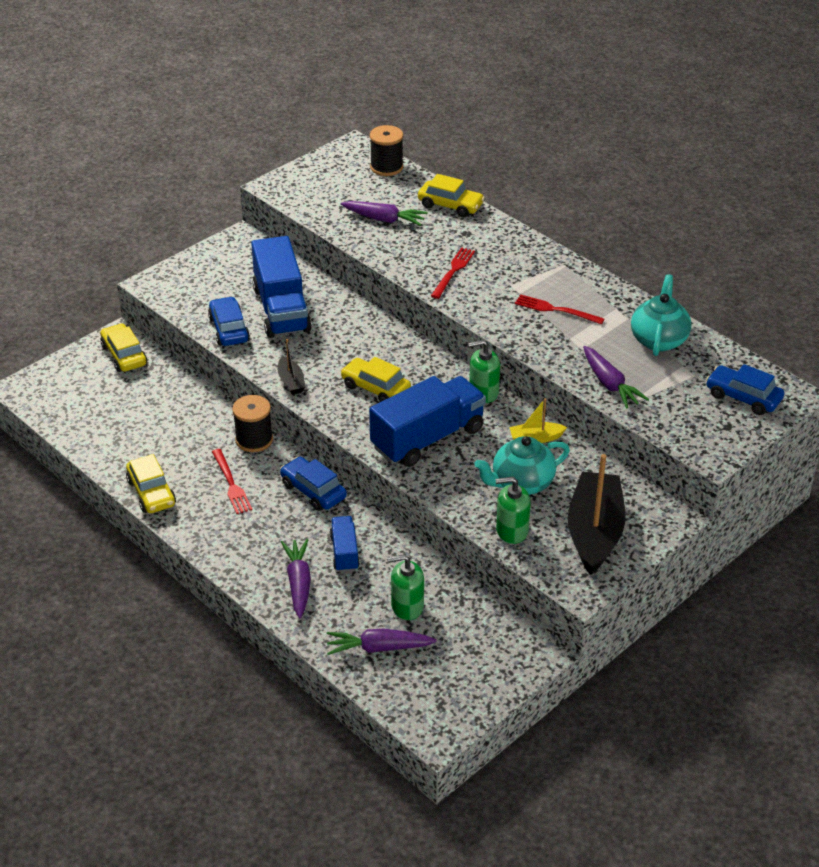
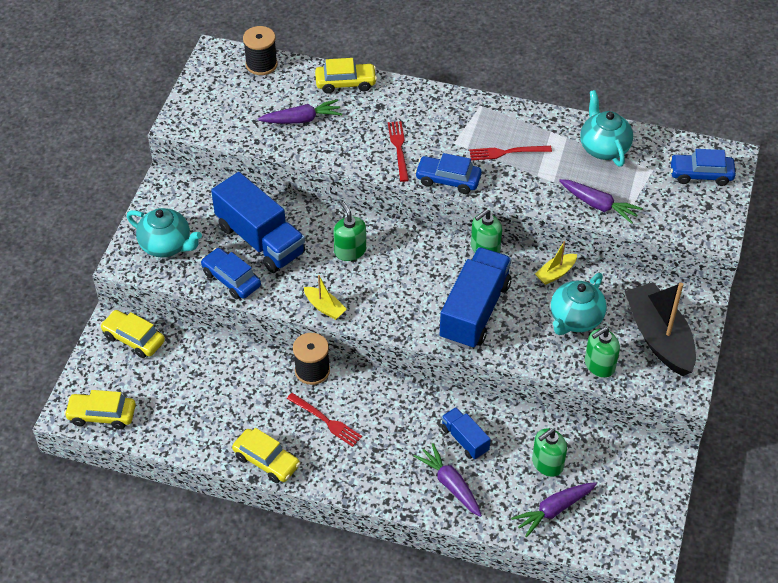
camera: 30 degrees left, 10 degrees up
black boat [278,339,305,395] -> yellow boat [304,275,347,320]
blue car [280,457,347,511] -> blue car moved to [415,153,482,194]
yellow car [340,357,411,402] -> yellow car moved to [64,390,136,429]
none -> turquoise teapot [127,208,202,257]
none -> green soap dispenser [333,202,366,261]

